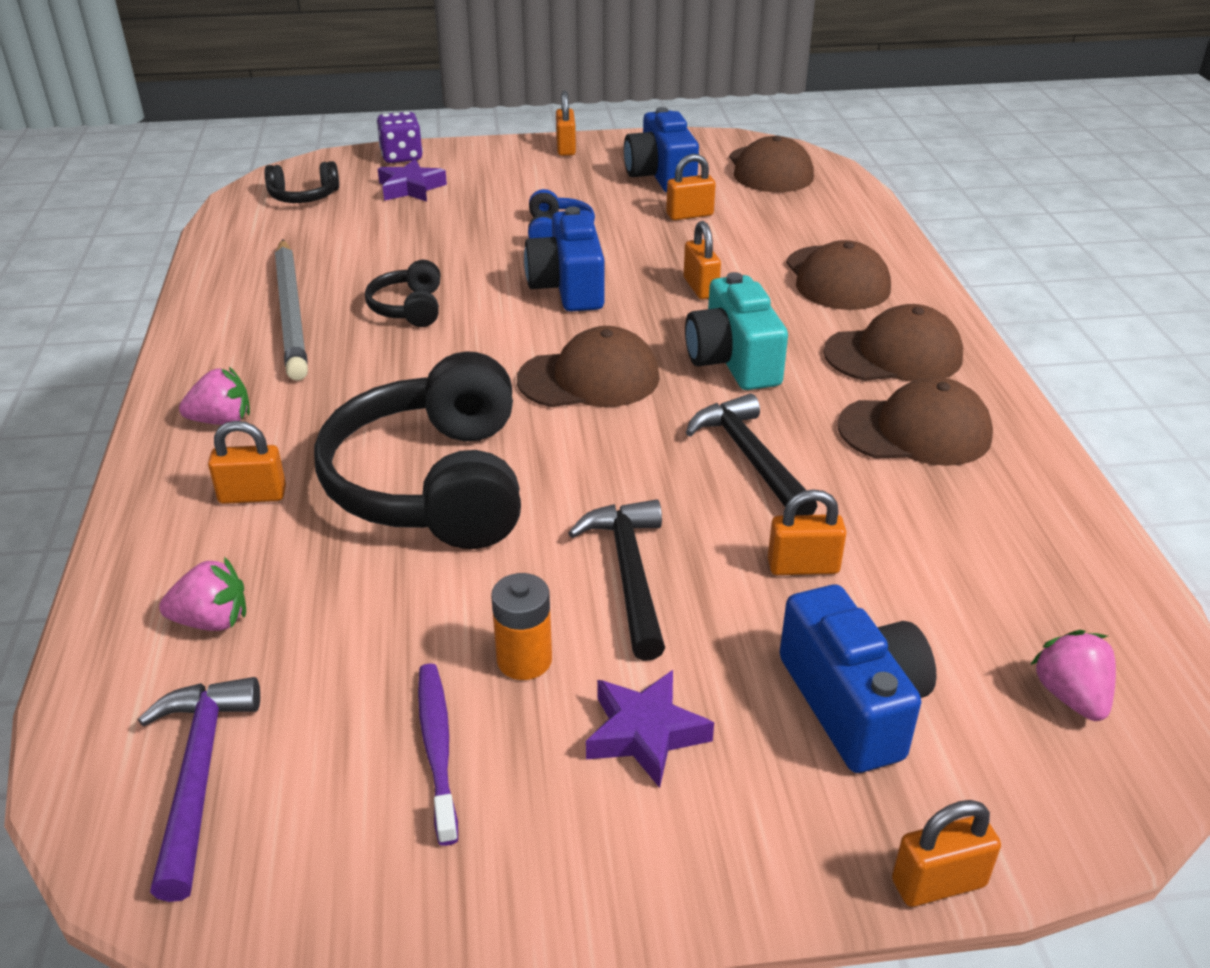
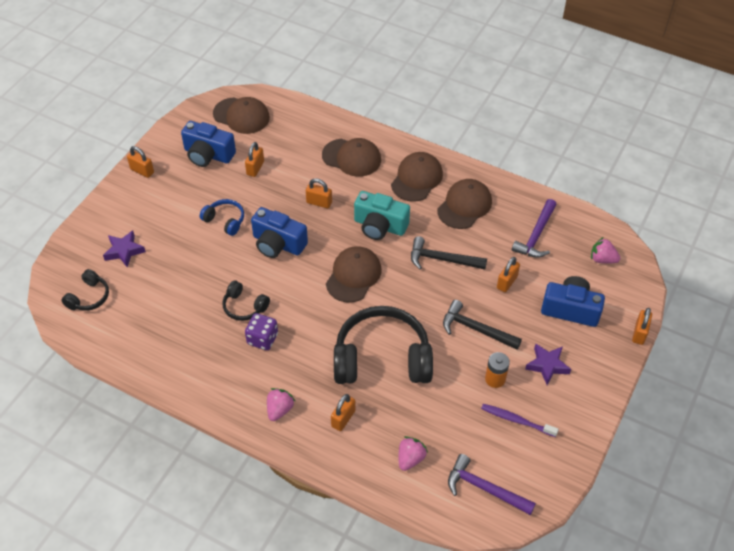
camera: 55 degrees left, 15 degrees up
grey pencil [275,239,308,381] -> none
black headphones [314,351,521,549] -> black headphones turned 150 degrees clockwise [334,306,433,384]
purple dice [377,112,423,163] -> purple dice moved to [245,313,278,350]
none -> purple hammer [512,199,557,258]

